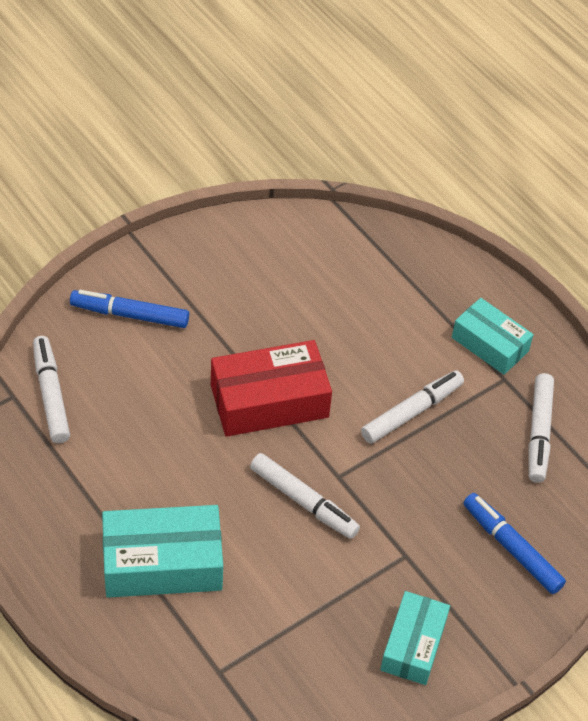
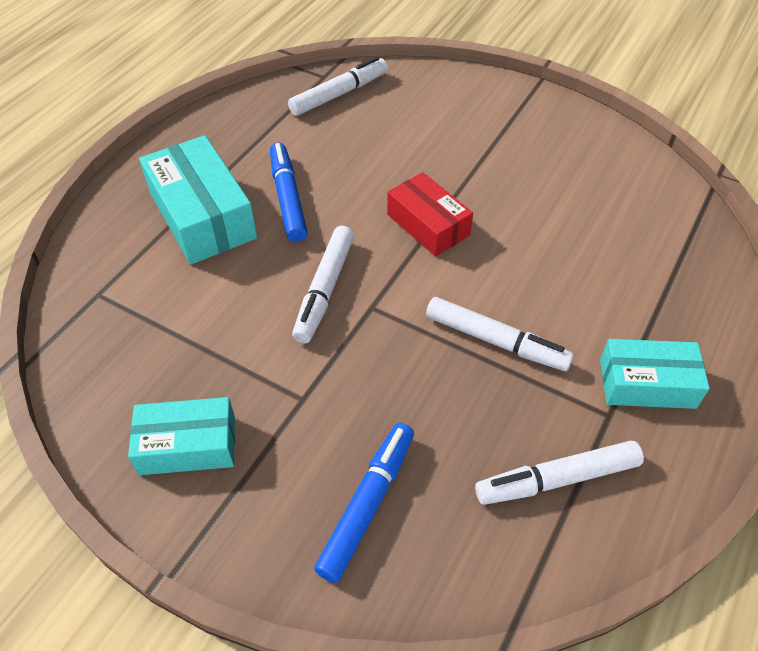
camera: 70 degrees right, 0 degrees up
blue marker [70,290,189,328] -> blue marker moved to [270,143,307,242]
red box [211,340,332,437] -> red box [387,172,473,257], size x0.65
turquoise box [452,298,534,375] -> turquoise box turned 75 degrees clockwise [600,339,710,409]

